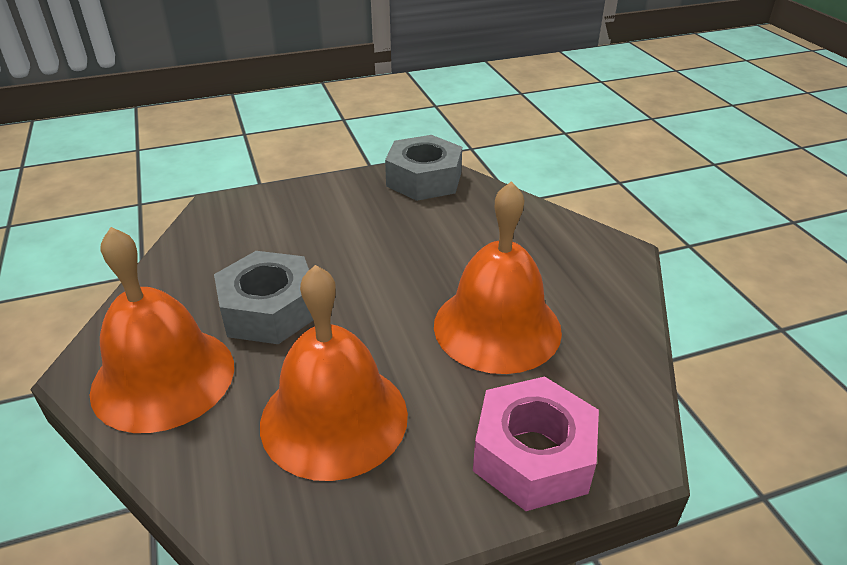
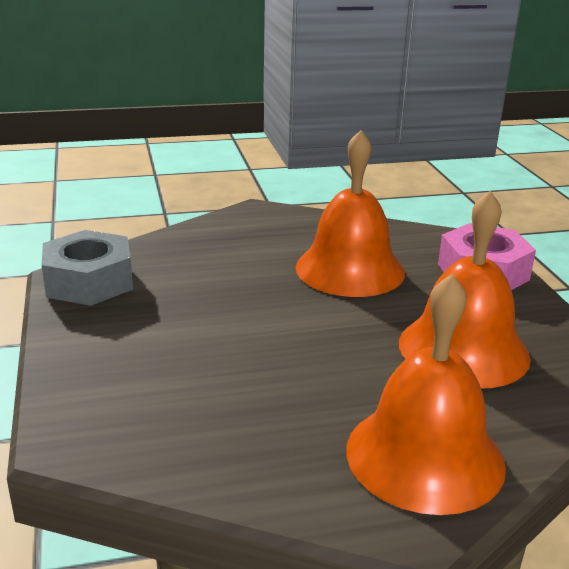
camera: 85 degrees left, 10 degrees down
grey nut [214,251,313,344] -> none

